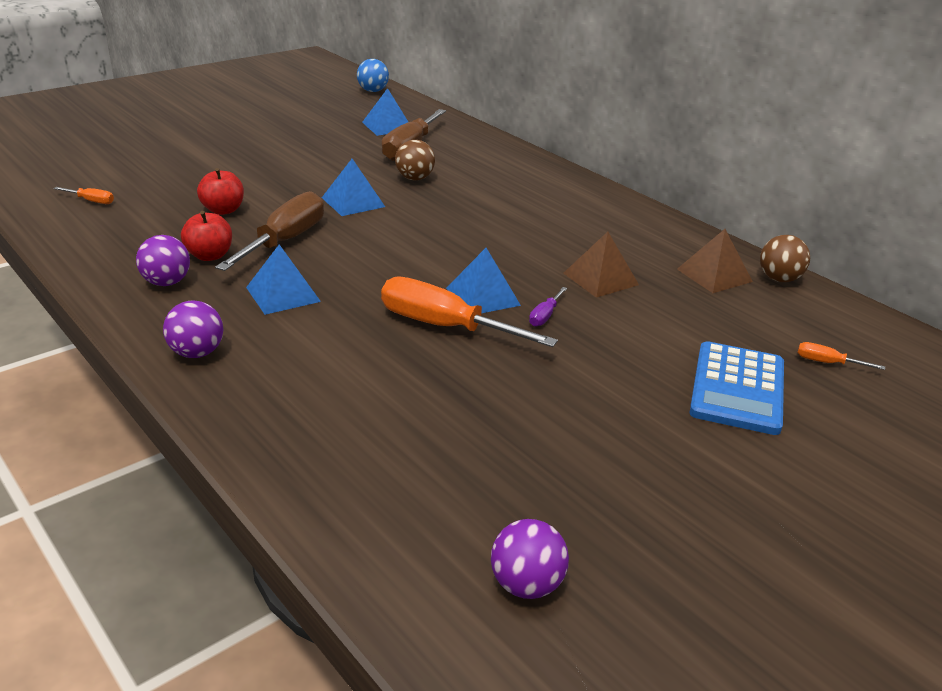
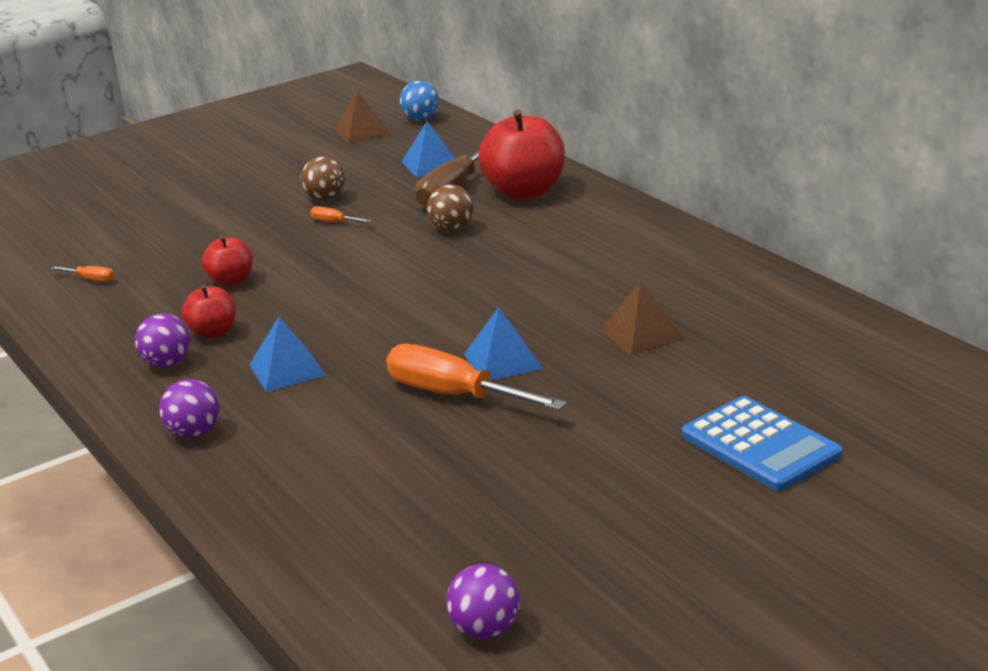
camera: 10 degrees right, 5 degrees down
brown screwdriver [215,191,324,271] -> none
blue pyramid [322,159,385,216] -> none
purple screwdriver [529,287,567,327] -> none
brown pyramid [677,229,753,293] -> brown pyramid moved to [334,90,391,144]
blue calculator [689,341,784,435] -> blue calculator turned 60 degrees counterclockwise [682,396,842,491]
brown ball [760,235,810,282] -> brown ball moved to [300,156,345,201]
orange screwdriver [797,342,885,370] -> orange screwdriver moved to [310,206,372,222]
none -> red apple [478,110,565,200]

